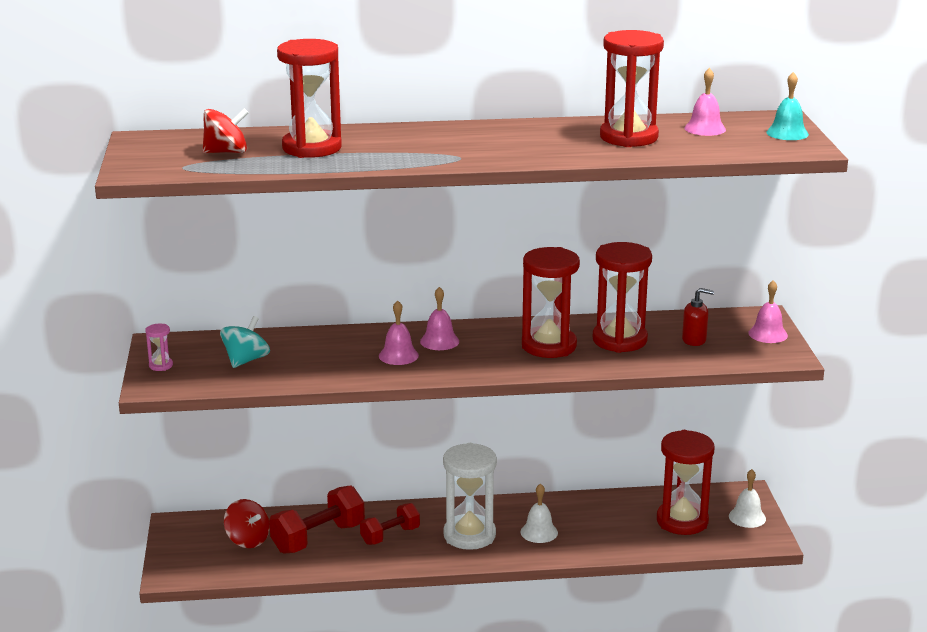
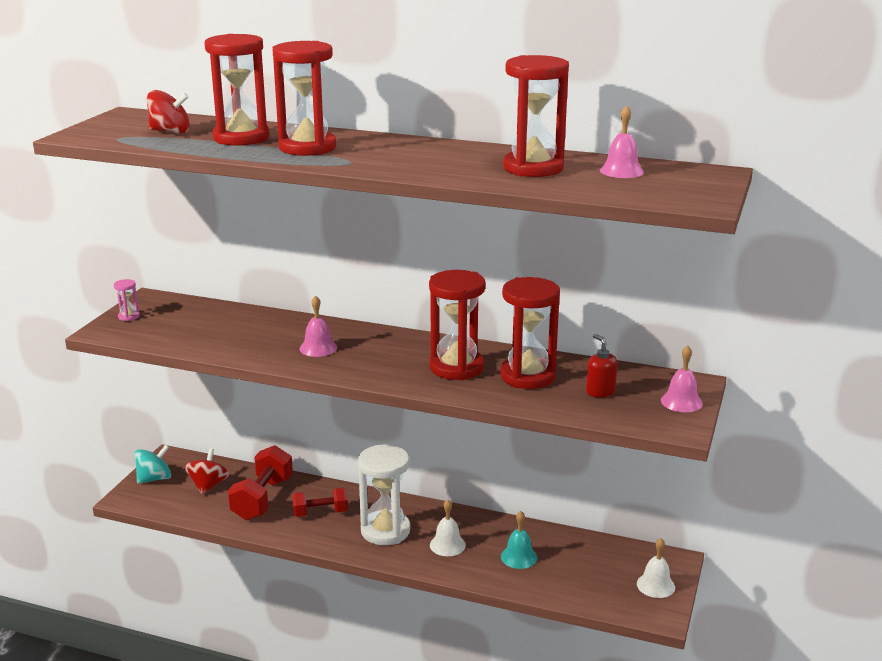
camera: 25 degrees right, 0 degrees up
turquoise spinning top [220,316,270,368] -> turquoise spinning top moved to [134,445,171,484]
red spinning top [224,499,270,548] -> red spinning top turned 150 degrees counterclockwise [185,448,229,495]
red dumbbell [269,485,365,554] -> red dumbbell turned 60 degrees counterclockwise [228,445,293,520]
pink bell [420,287,459,350] -> none
red hourglass [657,430,715,535] -> red hourglass moved to [272,41,336,156]
red soap dispenser [682,288,714,346] -> red soap dispenser turned 150 degrees counterclockwise [586,334,618,397]
turquoise bell [766,72,809,140] -> turquoise bell moved to [501,511,537,569]

